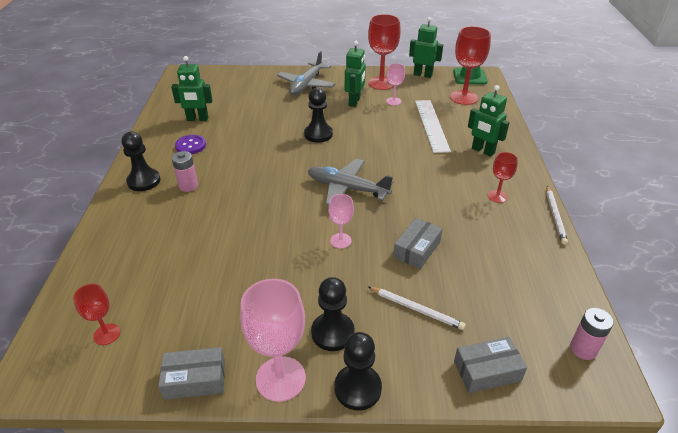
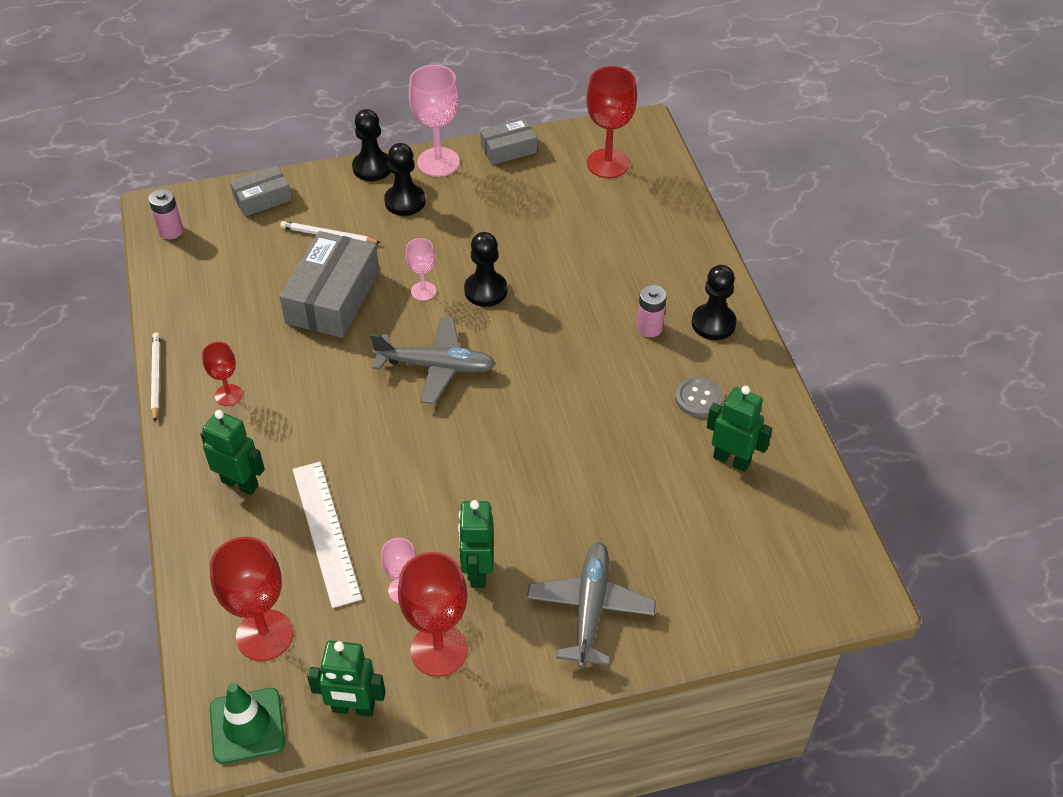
camera: 165 degrees right, 10 degrees up
red goblet [73,284,120,345] -> red goblet [586,66,637,178], size x1.82
green robot [171,56,213,121] -> green robot turned 45 degrees clockwise [707,386,772,472]
purple button [175,135,206,154] -> grey button [675,377,723,417]
black pawn [304,88,333,143] -> black pawn moved to [464,232,508,307]
grey box [393,218,443,269] -> grey box [280,231,380,338], size x1.78

